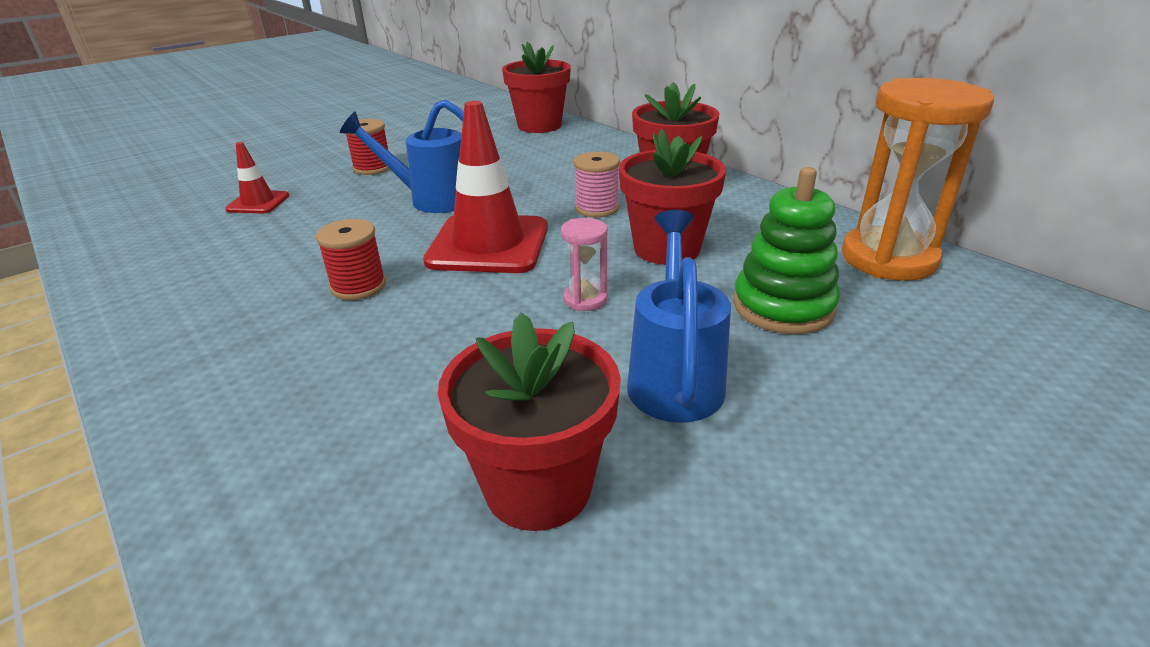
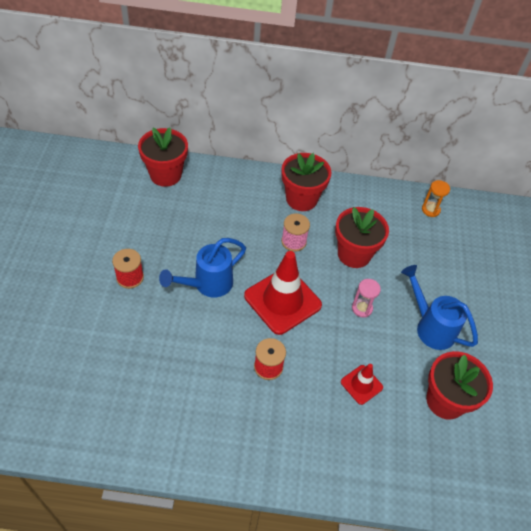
camera: 50 degrees left, 20 degrees up
red traffic cone [225,142,289,213] -> red traffic cone moved to [341,364,383,405]
green stacking toy [733,167,840,334] -> none
orange hourglass [842,78,994,281] -> orange hourglass [422,180,450,217], size x0.45

